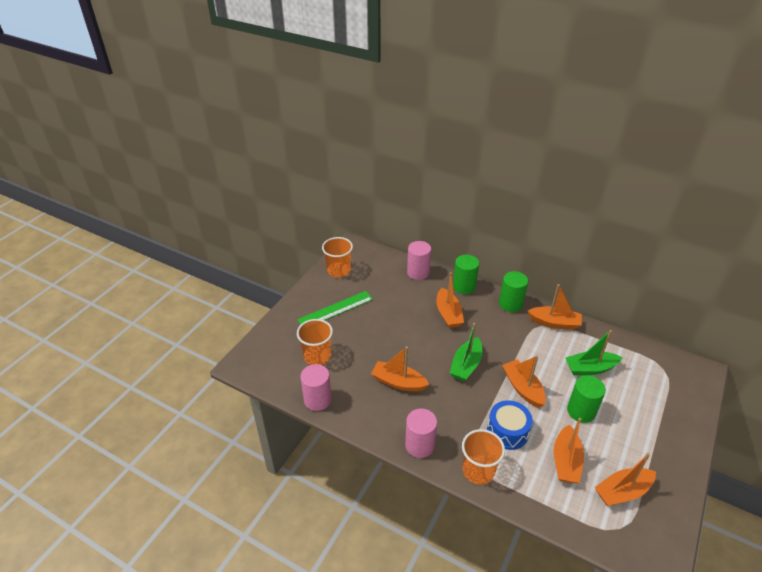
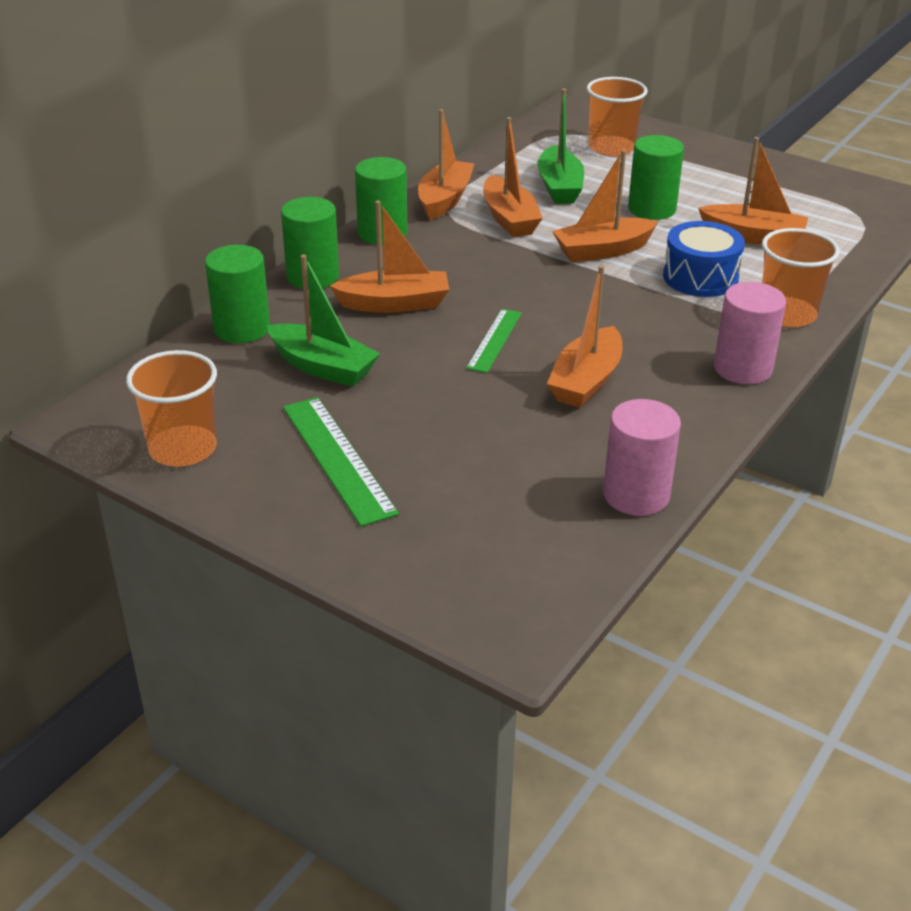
camera: 85 degrees left, 5 degrees down
orange cup [297,319,333,365] -> orange cup moved to [586,77,648,156]
pink cylinder [407,241,431,280] -> green cylinder [205,245,270,343]
green boat [450,323,482,381] -> green boat moved to [267,255,380,387]
orange boat [595,453,656,506] -> orange boat moved to [483,117,543,237]
none -> green ruler [466,309,522,373]

